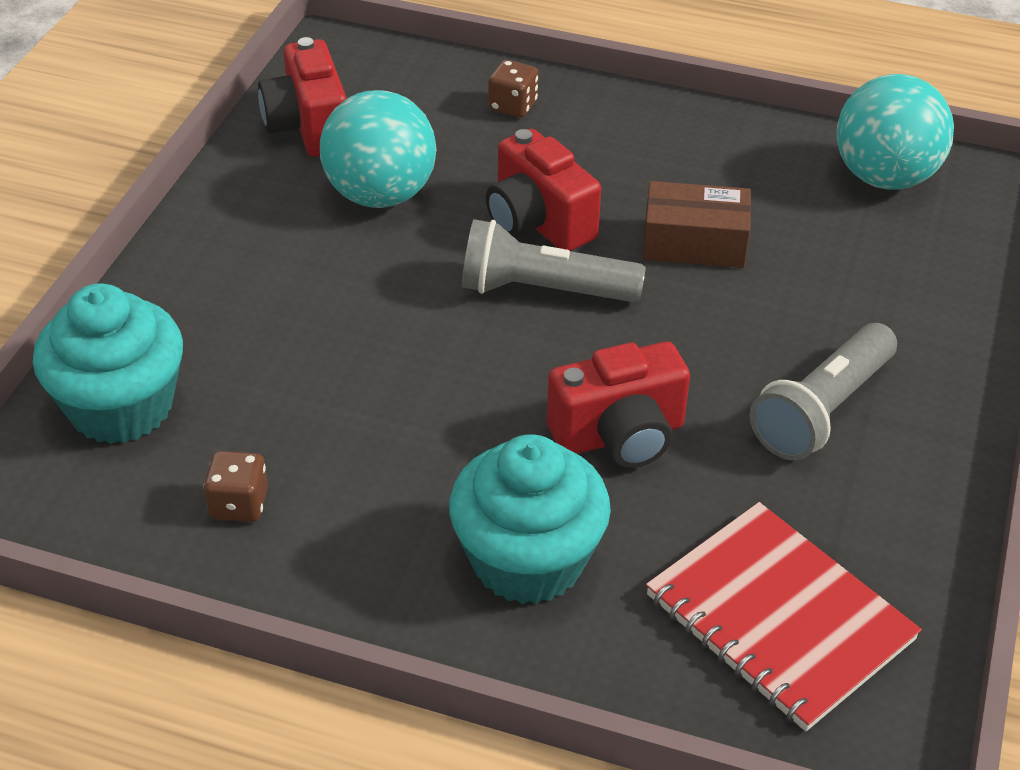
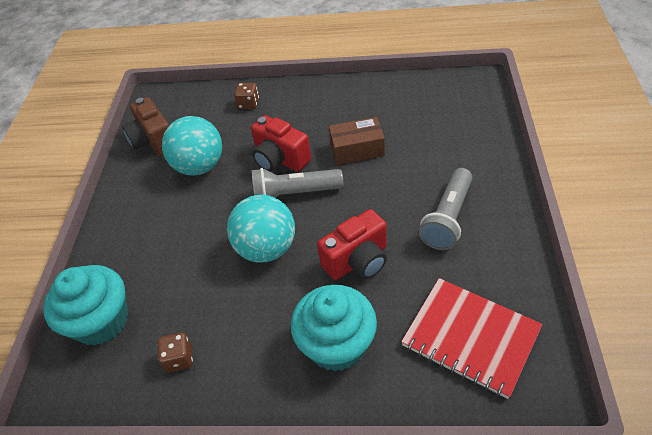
camera: 10 degrees left, 5 degrees up
red camera [258,37,347,157] -> brown camera [122,97,169,156]
turquoise ball [836,74,954,190] -> turquoise ball moved to [227,195,295,263]

